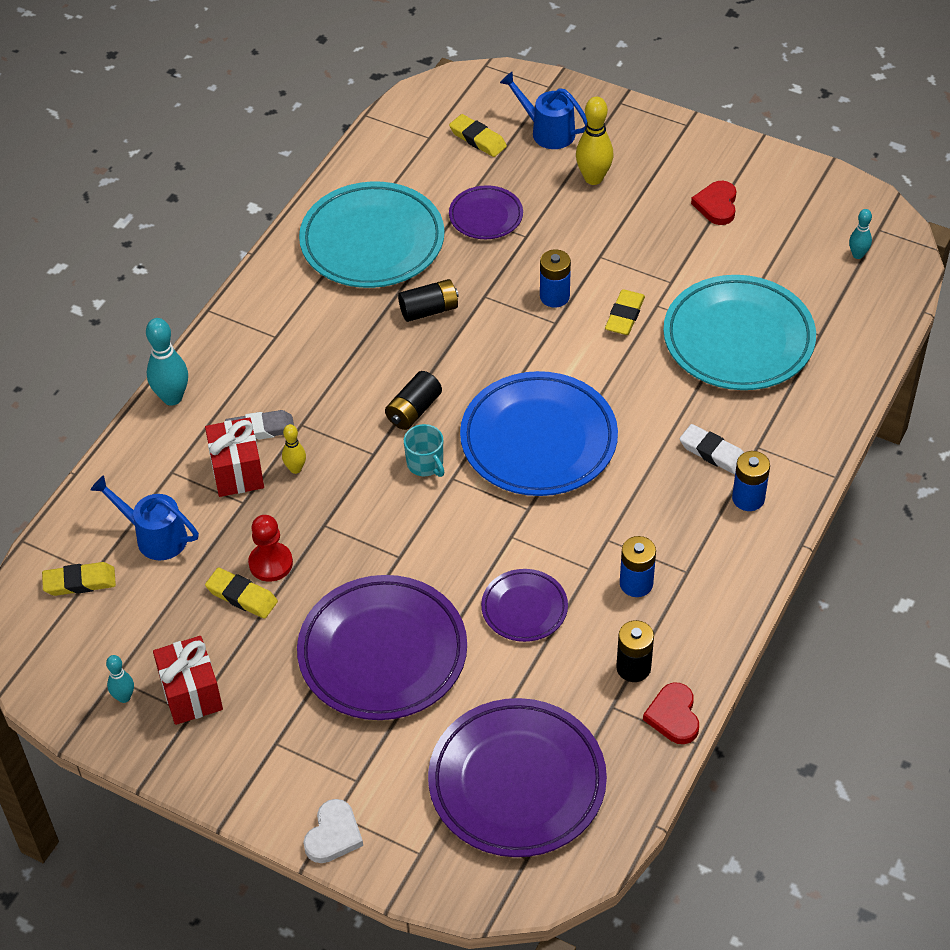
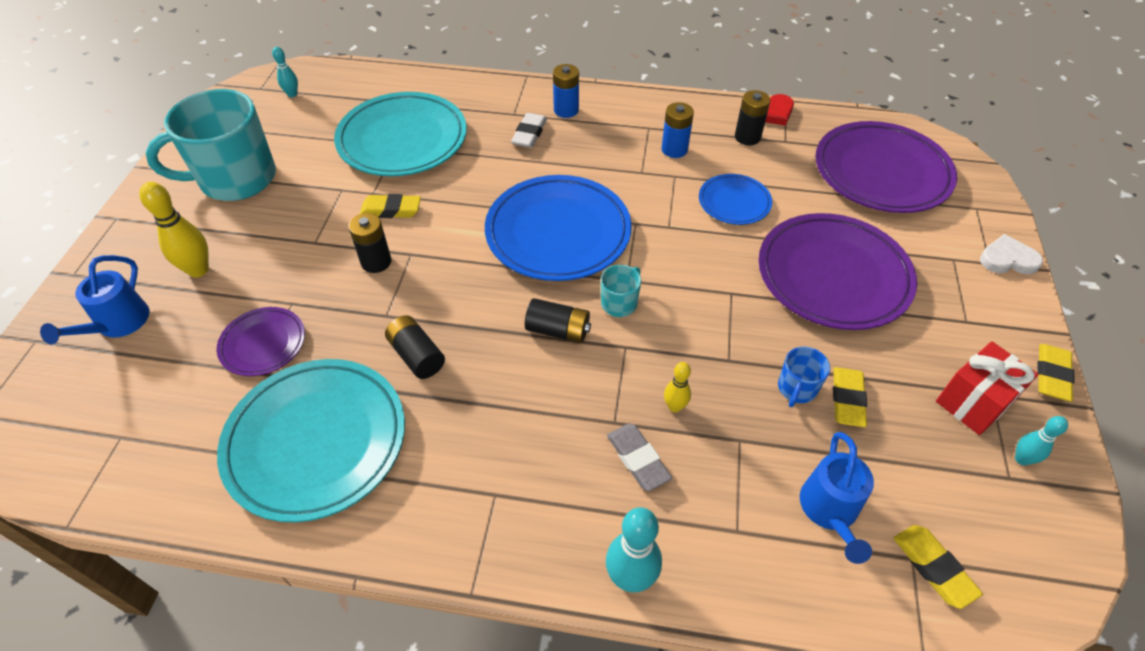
camera: 110 degrees left, 0 degrees up
red gift [205,417,264,497] -> none
red pawn [248,515,293,582] -> blue mug [778,347,830,407]
yellow eraser [449,114,507,157] -> yellow eraser moved to [1037,344,1075,402]
purple plate [481,569,568,642] -> blue plate [699,174,772,225]
blue battery [540,249,571,307] -> black battery [348,213,391,273]
red heart [691,181,736,225] -> turquoise mug [146,89,276,201]

